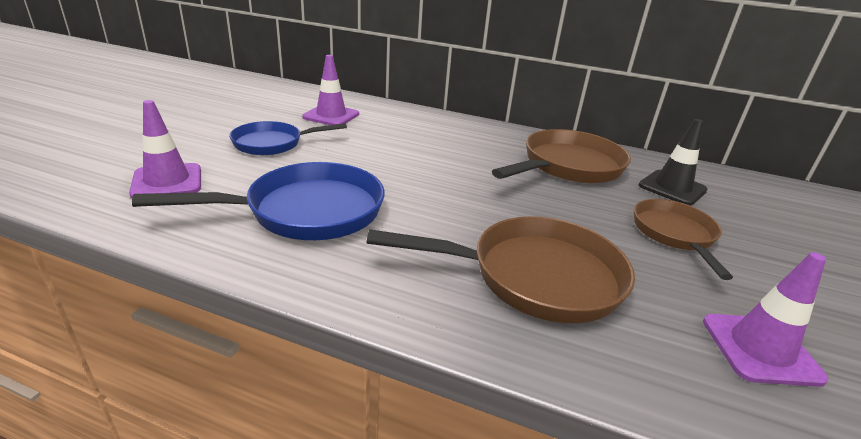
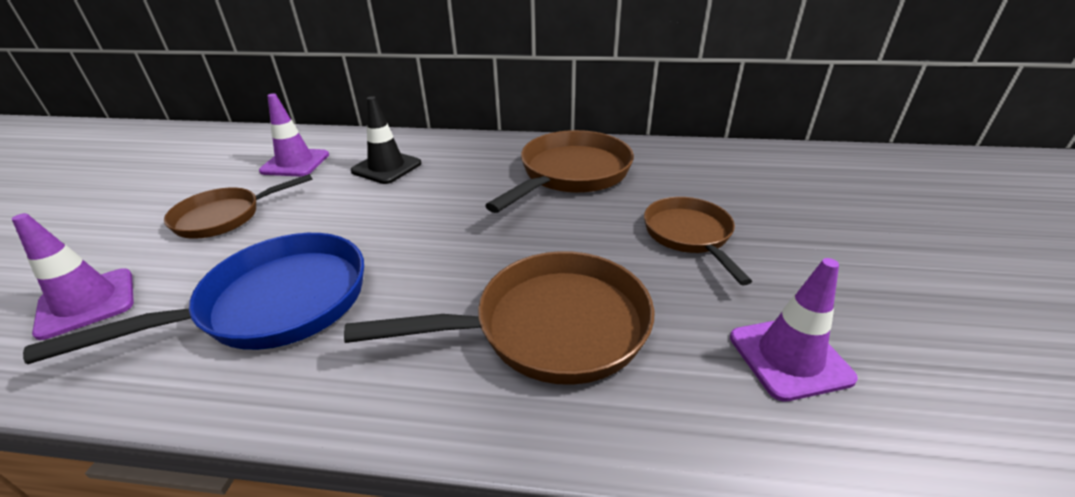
camera: 10 degrees left, 5 degrees up
blue pan [229,121,347,155] -> brown pan [164,174,313,239]
black traffic cone [639,119,708,205] -> black traffic cone moved to [351,96,421,184]

